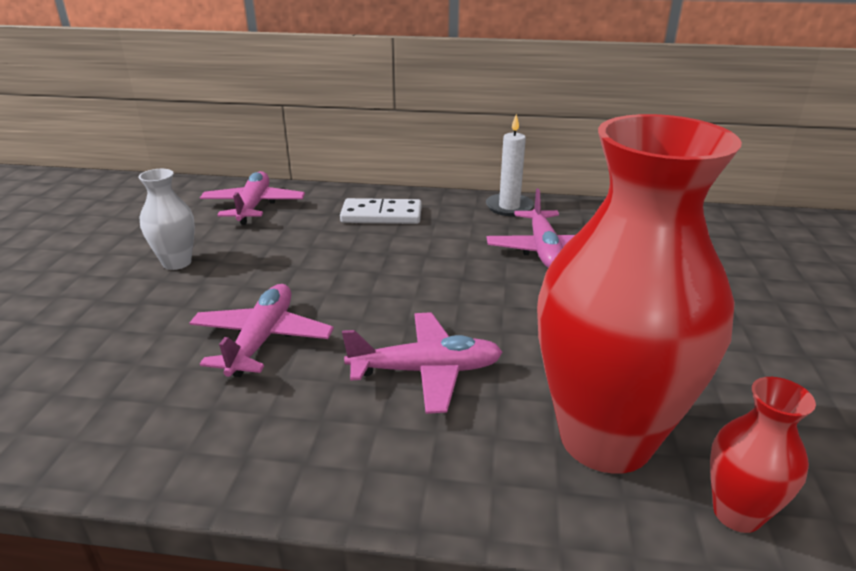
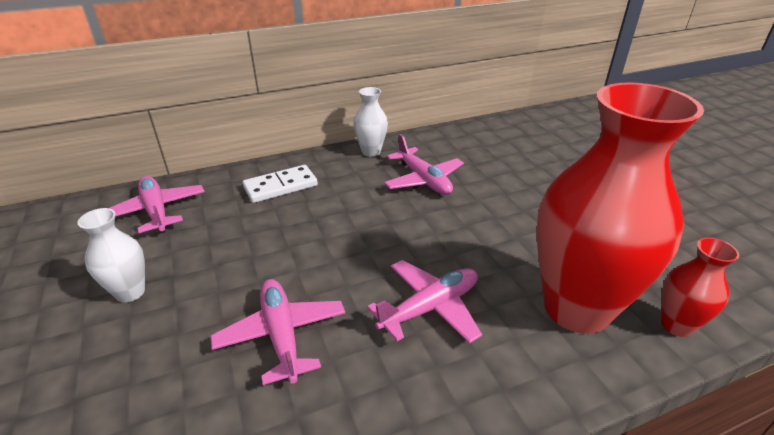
camera: 30 degrees left, 5 degrees up
white candle [486,114,534,216] -> white vase [353,87,388,157]

